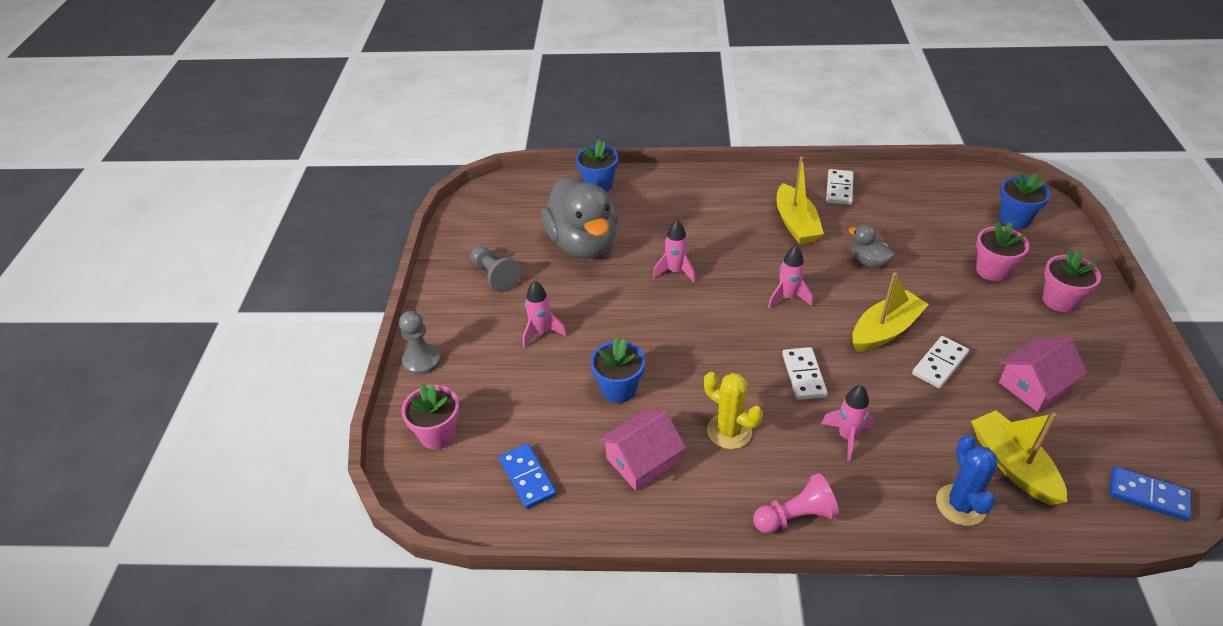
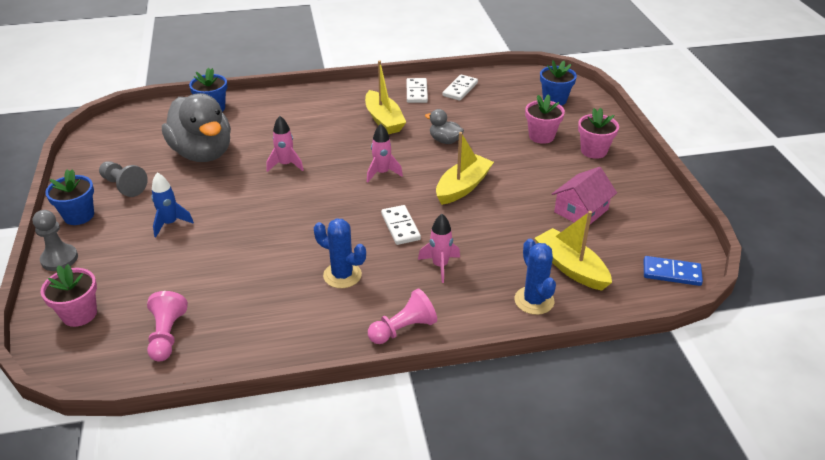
camera: 15 degrees left, 5 degrees down
blue domino [499,444,557,509] -> pink pawn [147,291,188,361]
pink rocket [523,281,567,348] -> blue rocket [151,173,194,237]
blue flower pot [590,337,645,403] -> blue flower pot moved to [45,169,94,225]
pink house [599,409,686,491] -> none
yellow cactus [704,372,763,449] -> blue cactus [314,218,366,288]
white domino [912,336,969,388] -> white domino moved to [443,74,478,101]

